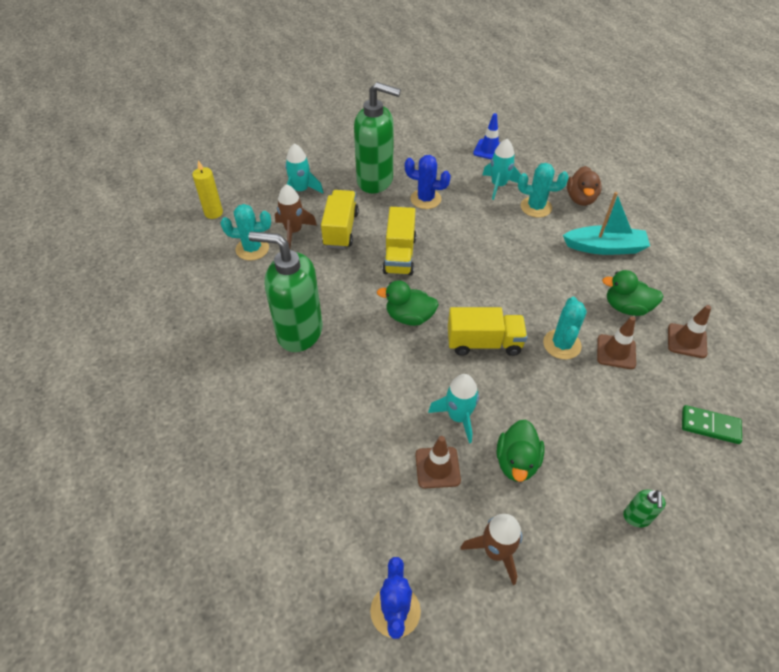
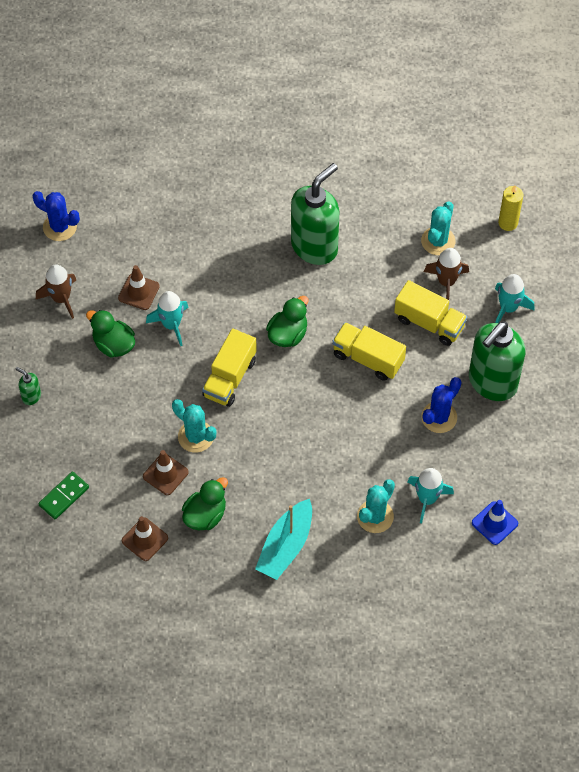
camera: 115 degrees right, 10 degrees up
brown duck [567,166,602,206] -> none

